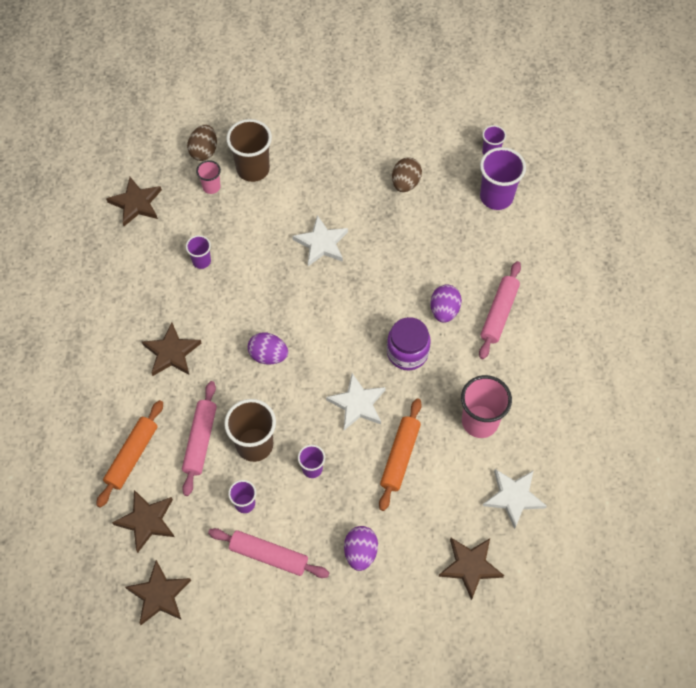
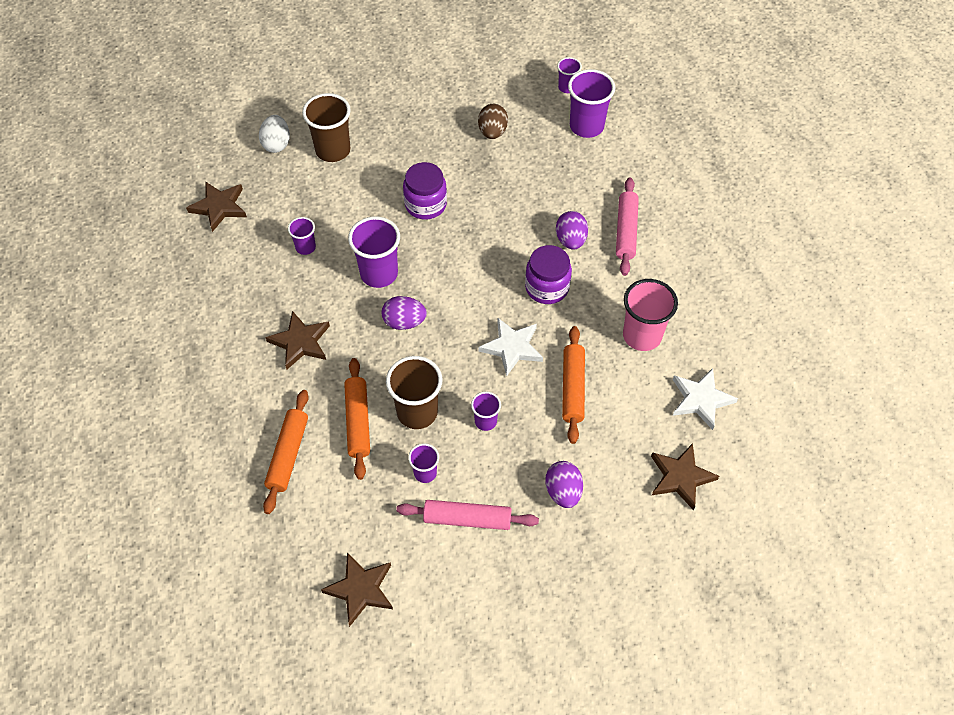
camera: 15 degrees left, 5 degrees down
brown star [112,490,174,553] -> none
pink rolling pin [182,381,217,496] -> orange rolling pin [344,358,370,480]
brown egg [187,125,217,161] -> white egg [259,115,290,153]
pink cup [196,160,221,194] -> none
white star [292,215,348,266] -> purple jar [403,162,447,220]
none -> purple cup [348,216,400,288]

